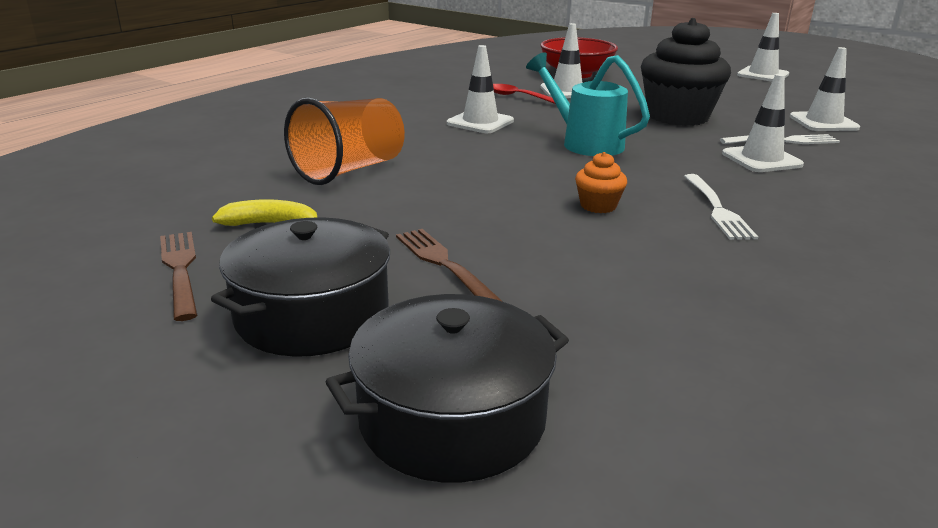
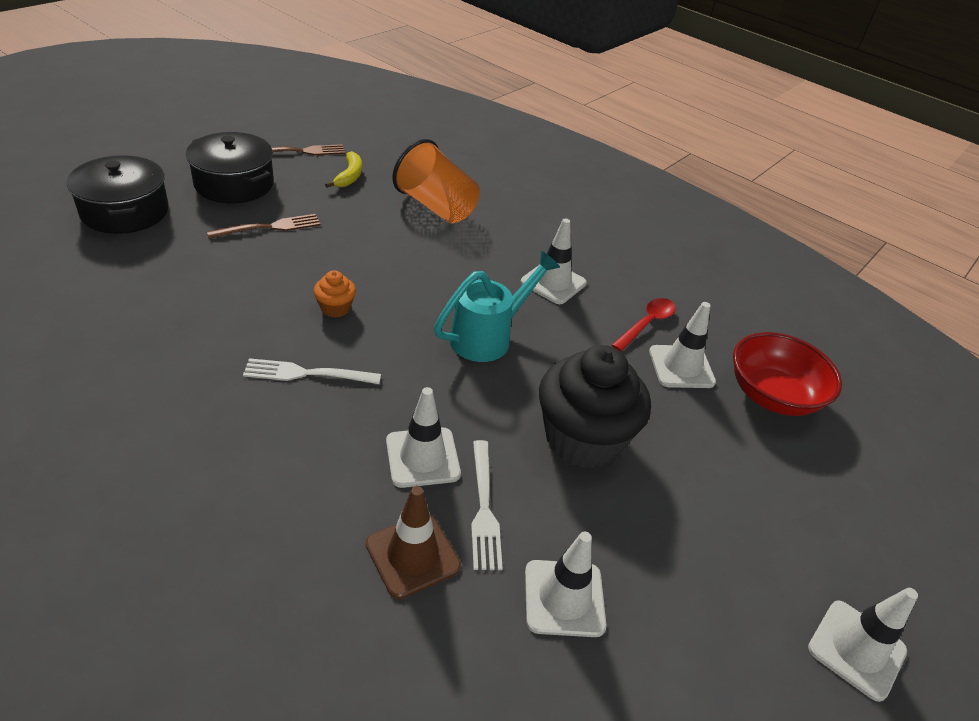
camera: 90 degrees right, 15 degrees up
none -> brown traffic cone [366,486,461,599]

